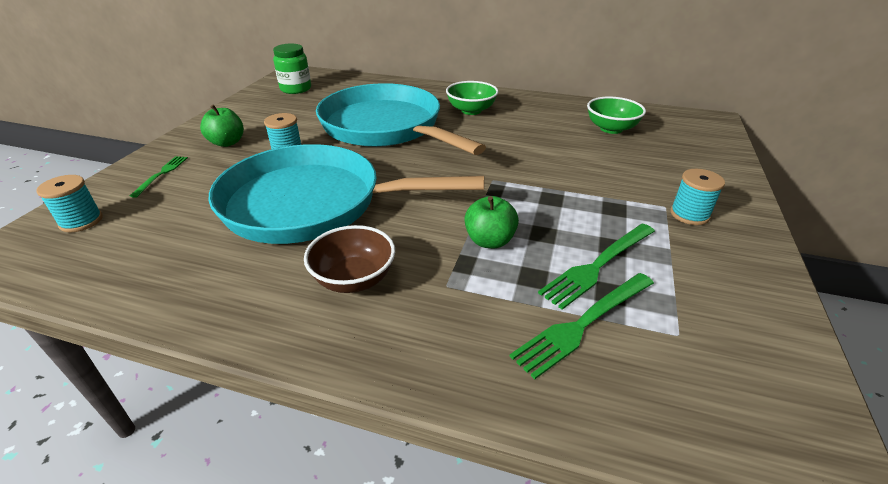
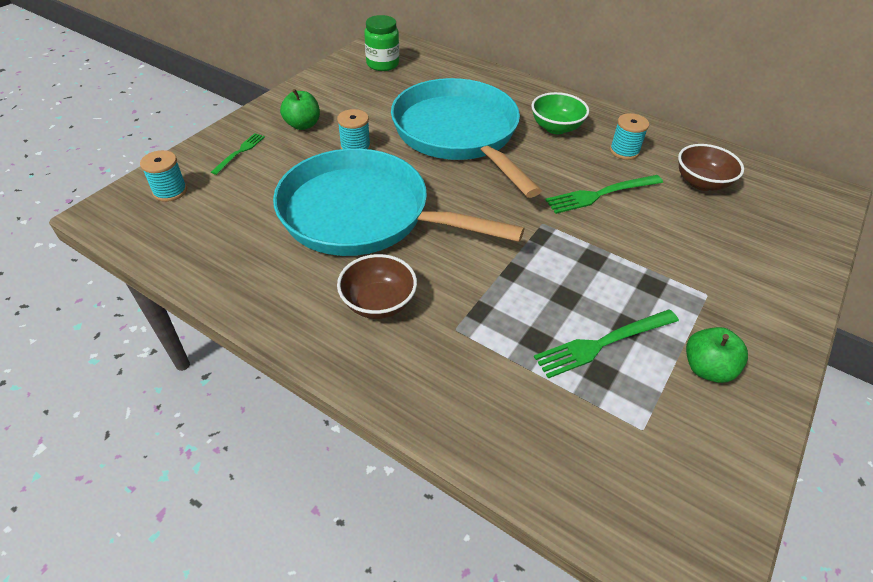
camera: 15 degrees right, 10 degrees up
green apple [464,196,519,248] -> green apple moved to [686,327,748,383]
green fork [510,273,654,380] -> green fork moved to [545,175,663,214]
green bowl [587,96,646,134] -> brown bowl [678,144,744,191]
turquoise spool [670,169,725,225] -> turquoise spool moved to [610,113,649,160]

